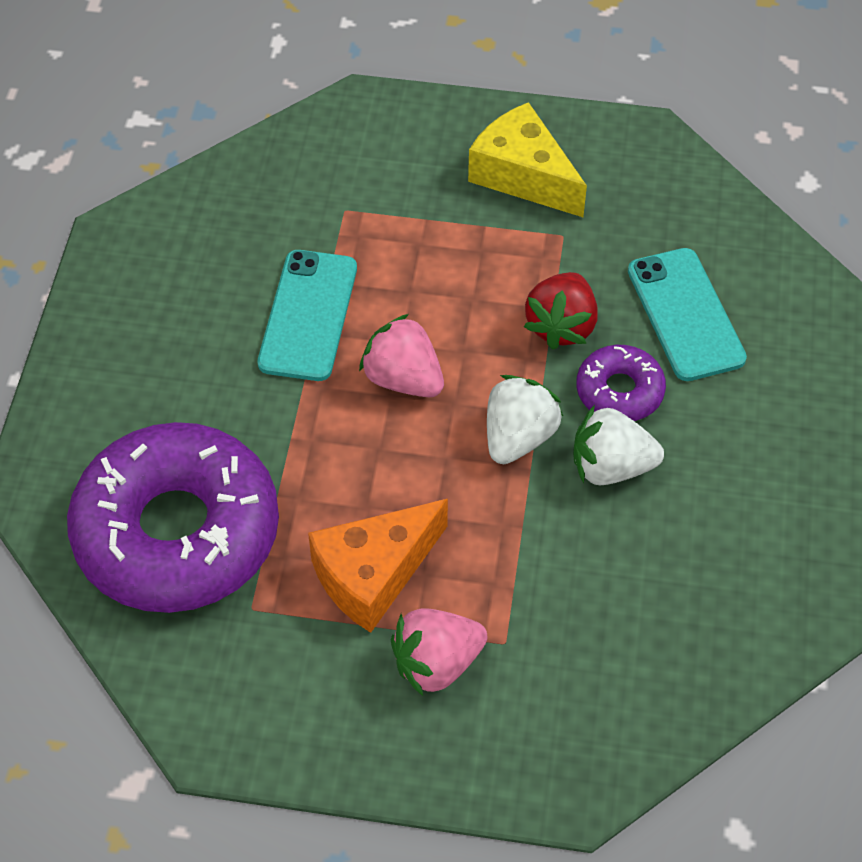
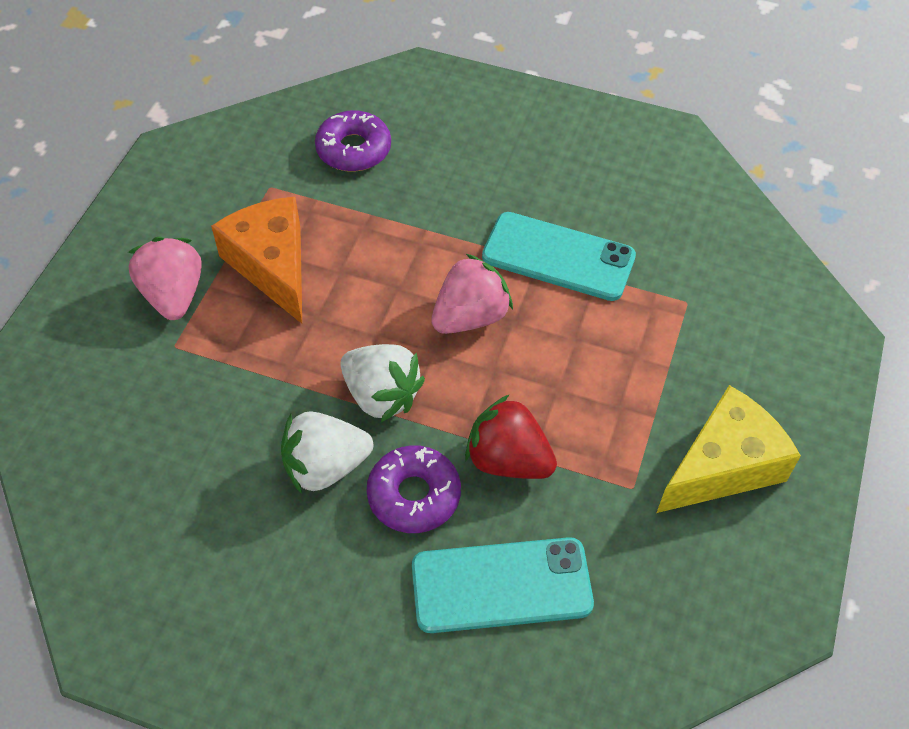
camera: 100 degrees right, 0 degrees up
purple donut [67,422,279,613] -> purple donut [315,110,391,172], size x0.45
white strawberry [573,405,664,485] -> white strawberry turned 120 degrees counterclockwise [281,411,373,494]

